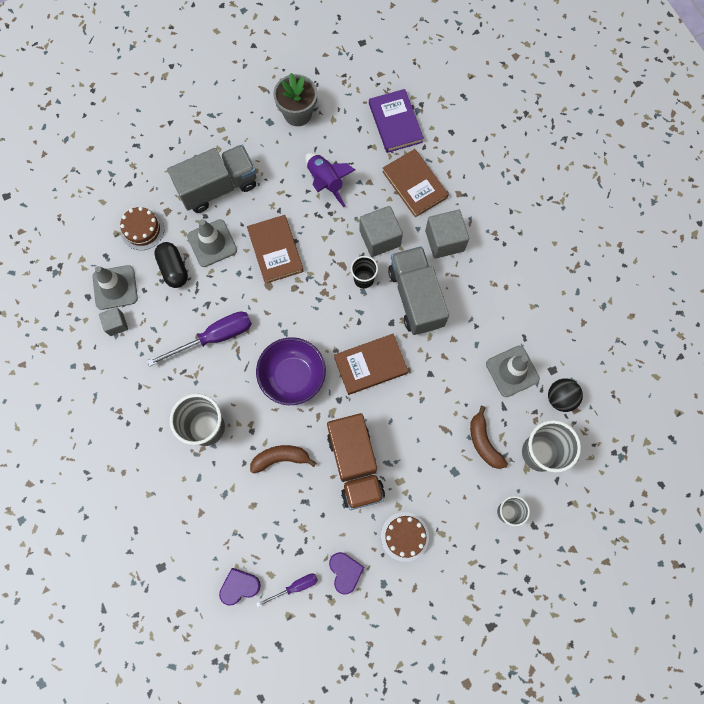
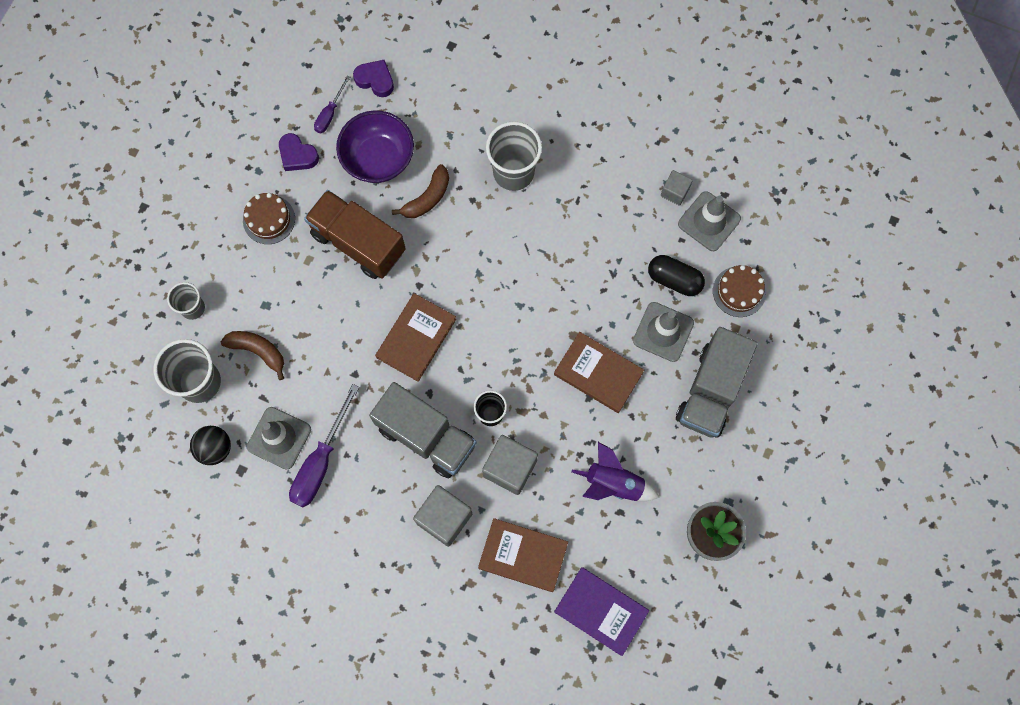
camera: 140 degrees right, 0 degrees up
purple screwdriver [147,311,252,366] -> purple screwdriver moved to [289,384,359,507]
purple heart [219,568,261,606] -> purple heart turned 90 degrees counterclockwise [353,60,394,97]
purple bowl [256,337,326,405] -> purple bowl moved to [336,110,414,183]

